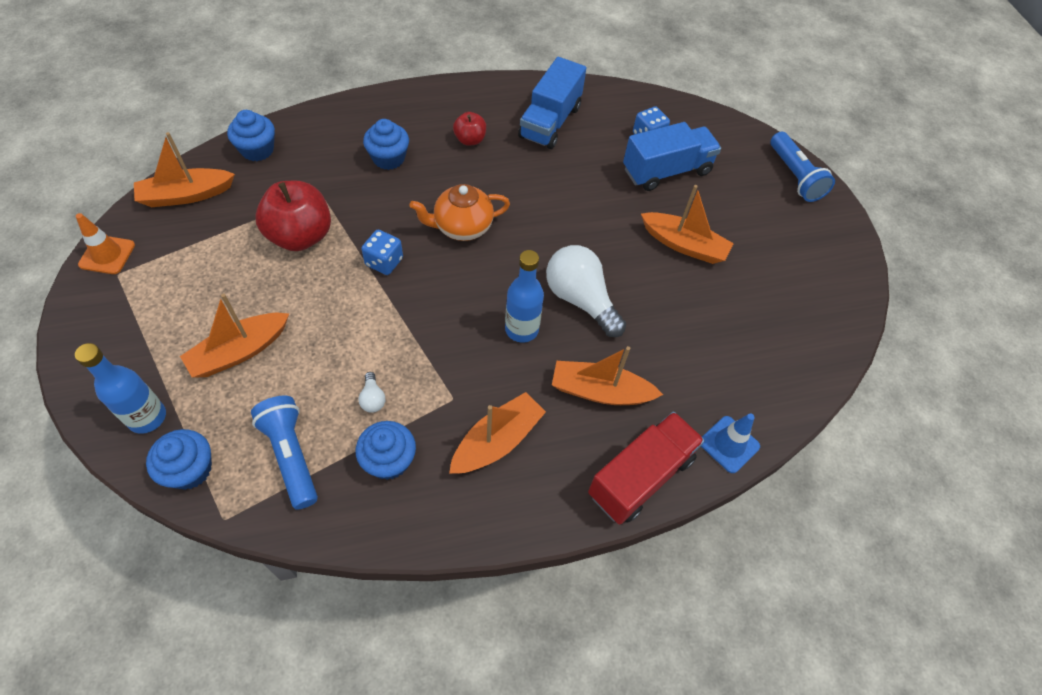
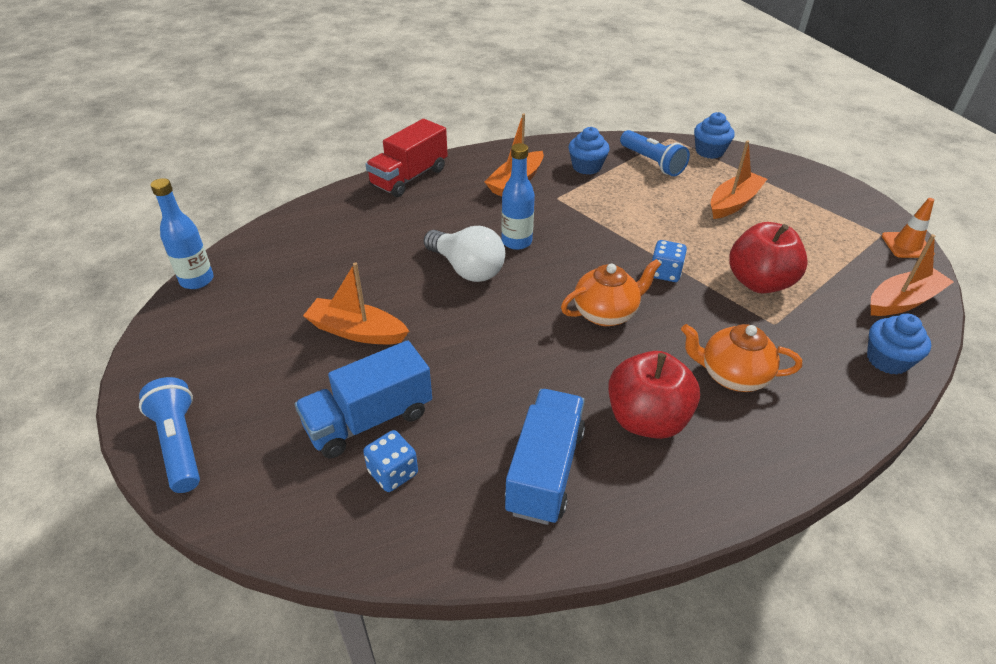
camera: 175 degrees right, 15 degrees down
blue bottle [75,343,166,434] -> blue bottle moved to [151,178,214,289]
white light bulb [358,372,385,413] -> none
blue cupcake [363,119,409,170] -> orange teapot [681,324,802,392]
red apple [453,112,486,146] -> red apple [608,351,700,439], size x1.89
orange boat [552,346,663,405] -> none
blue traffic cone [701,413,760,473] -> none

